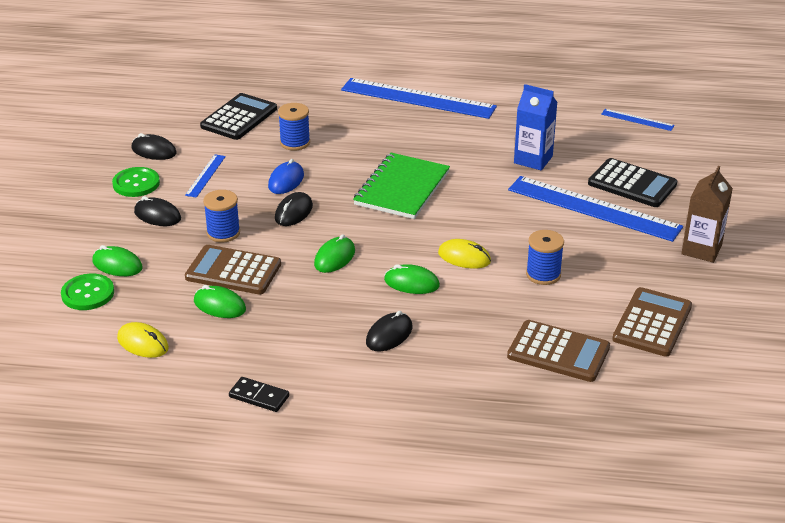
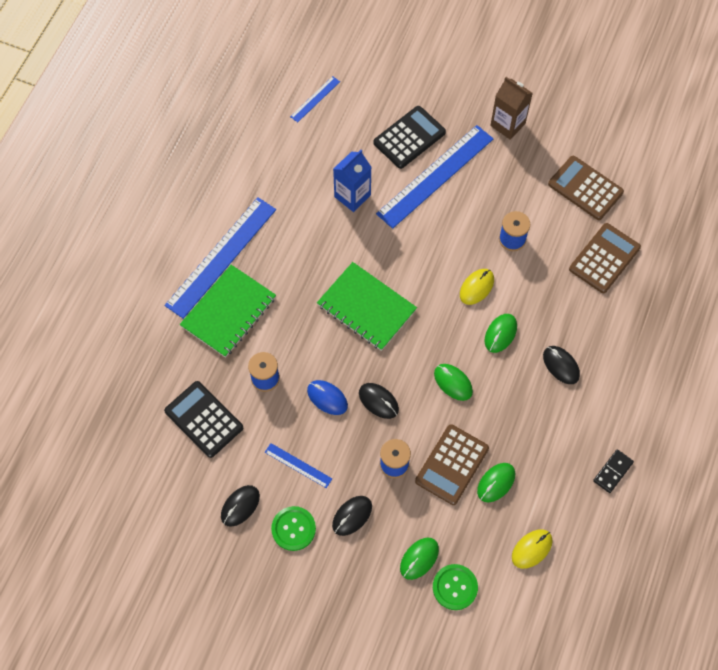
camera: 75 degrees left, 30 degrees up
none -> green notebook [180,265,276,358]

